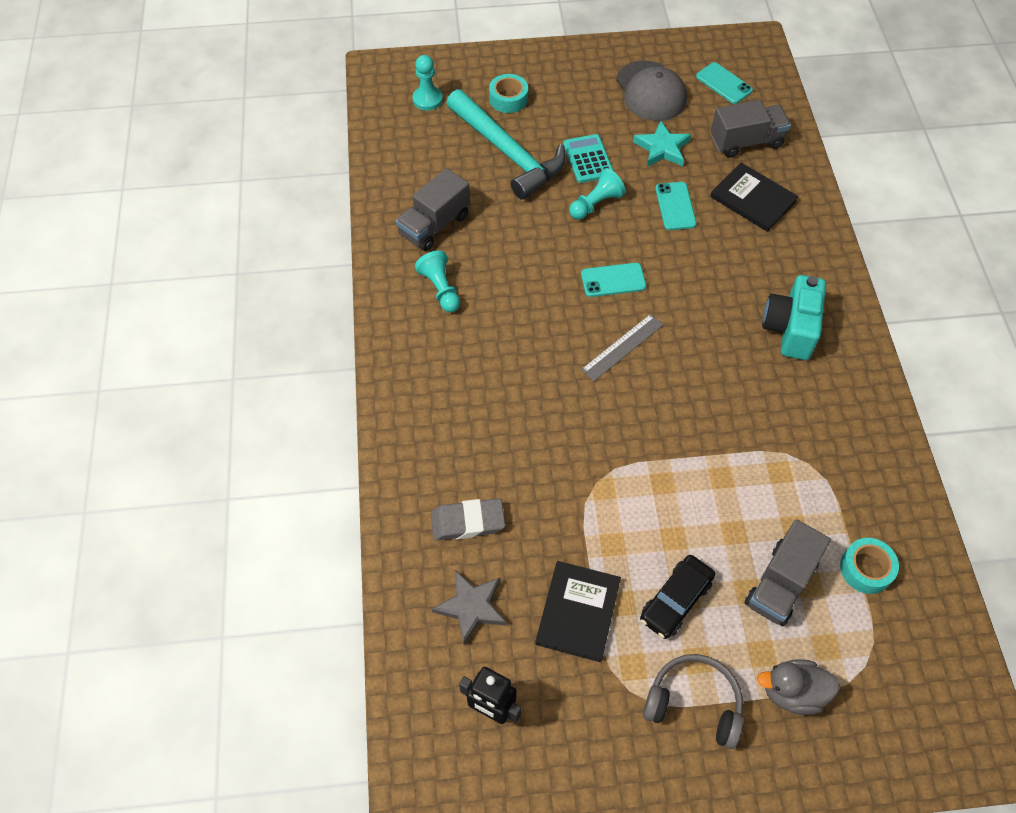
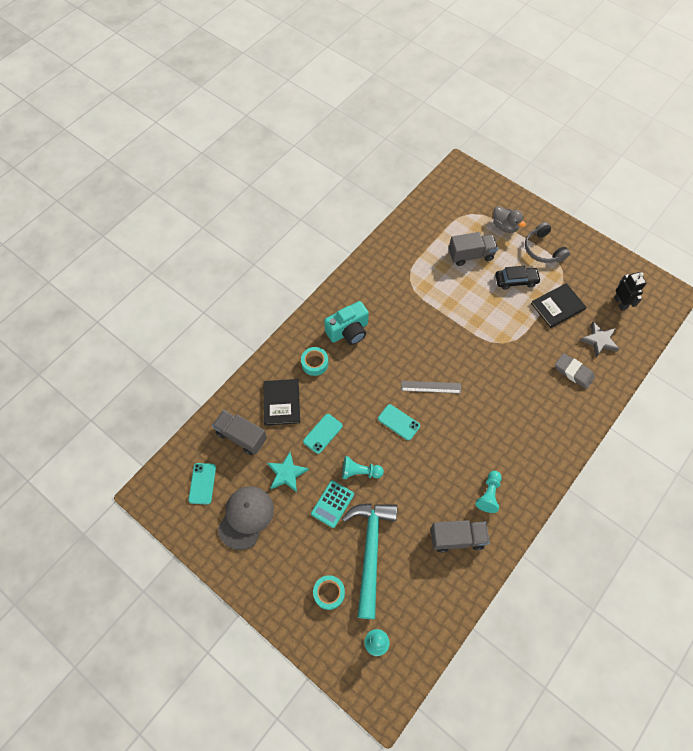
camera: 135 degrees left, 5 degrees up
turquoise tape [840,538,899,594] -> turquoise tape moved to [301,347,328,376]

